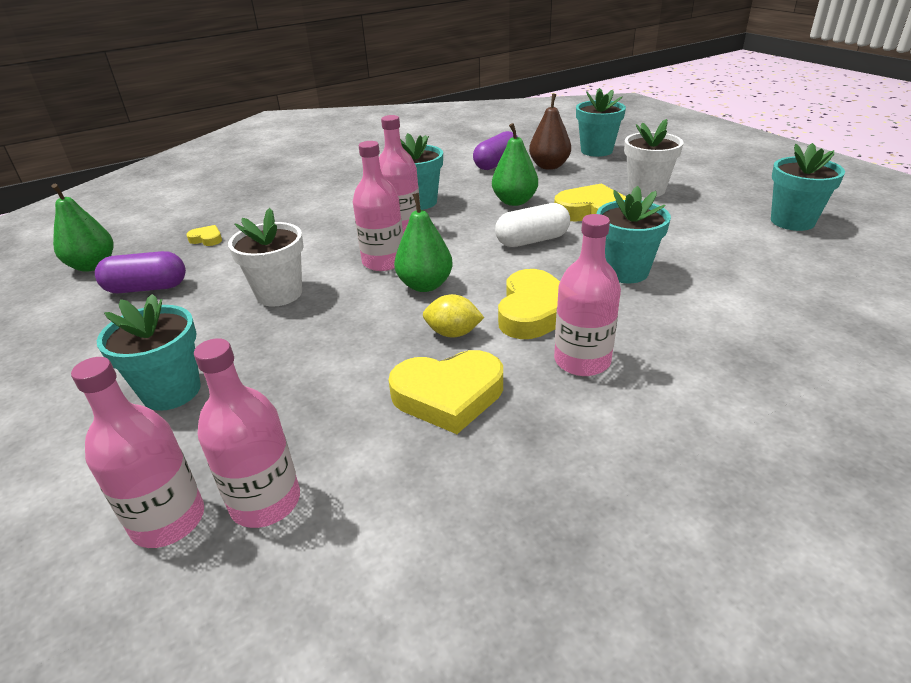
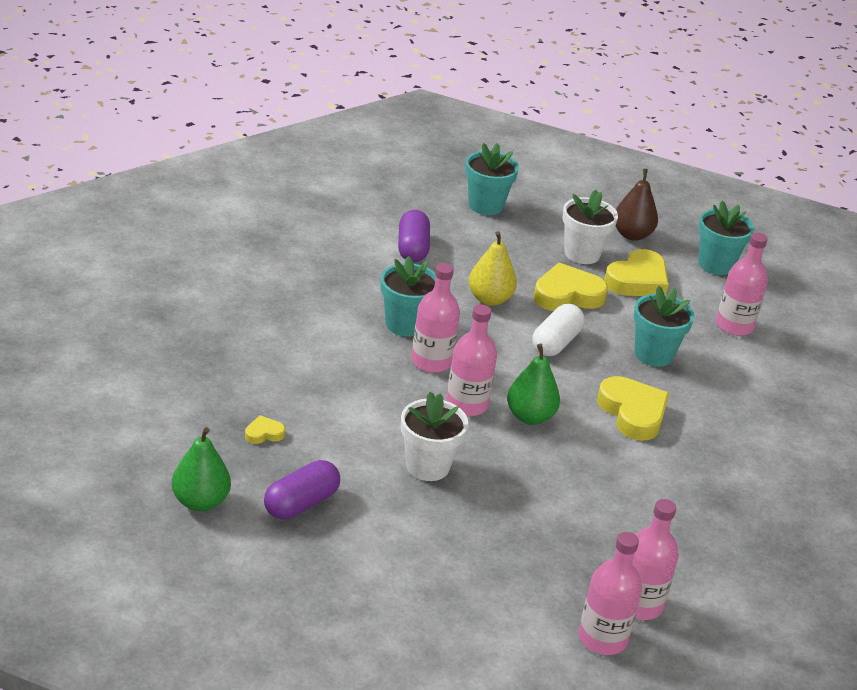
camera: 45 degrees left, 0 degrees up
turquoise flower pot [97,294,201,411] -> none
yellow heart [388,350,503,434] -> yellow heart moved to [604,249,669,296]
yellow lemon [423,294,484,338] -> none
green pear [492,123,538,206] -> yellow pear [469,231,517,306]
brown pear [529,94,571,170] -> brown pear moved to [616,169,658,241]
pink bottle [554,214,621,376] -> pink bottle moved to [716,233,768,336]

